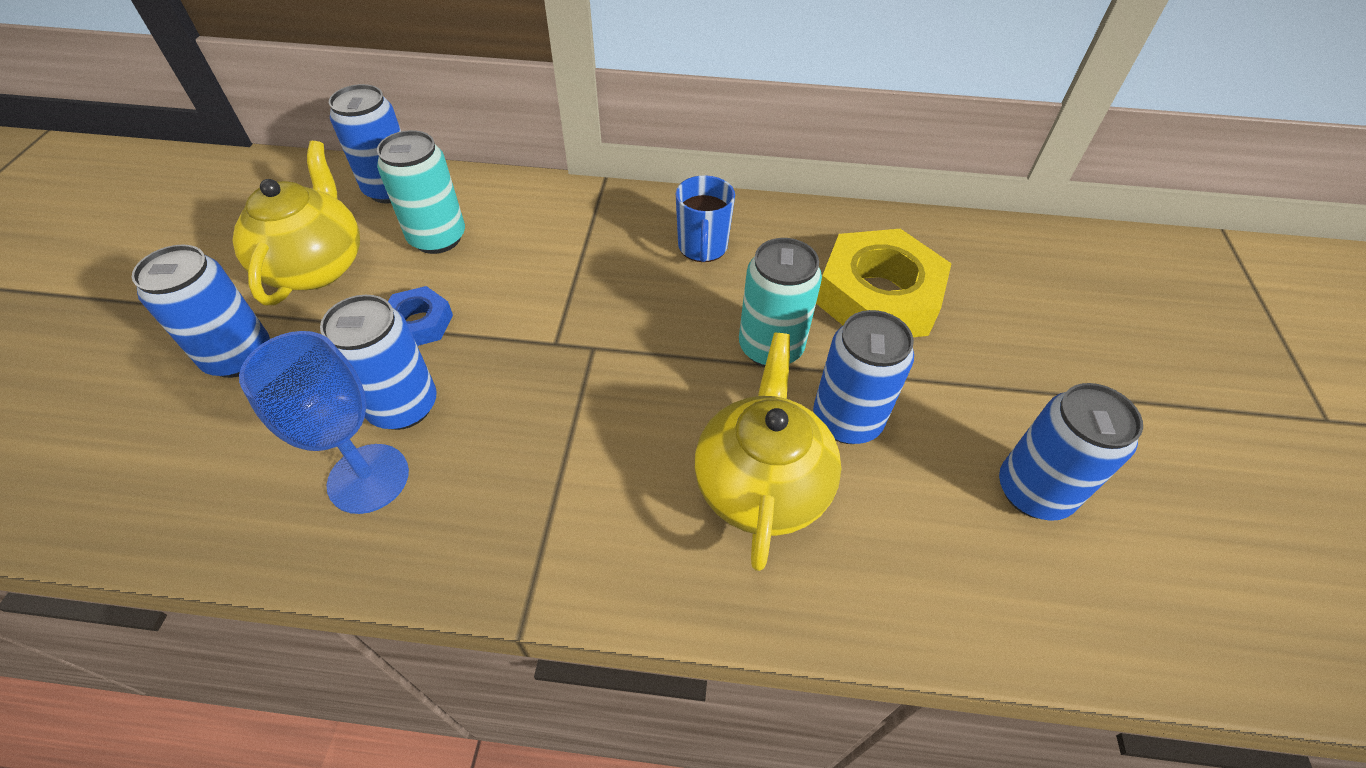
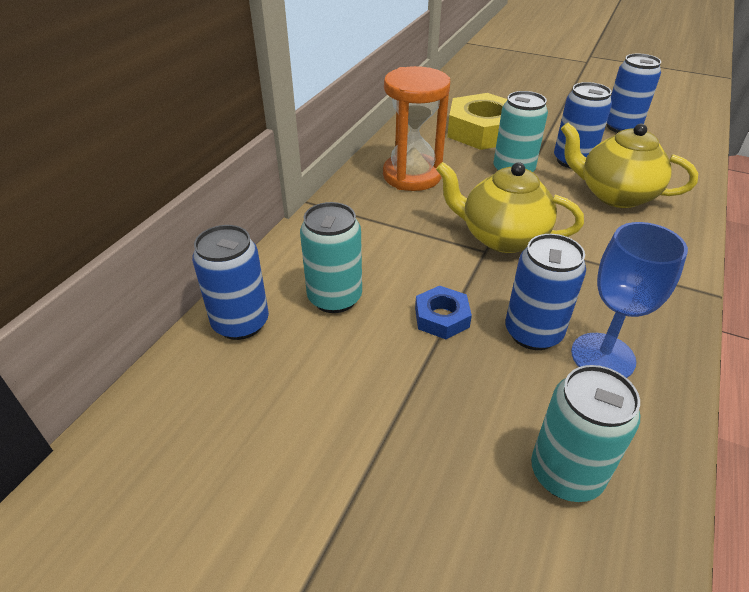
camera: 70 degrees left, 10 degrees down
blue can [132,244,270,378] -> none
yellow teapot [232,141,360,305] -> yellow teapot moved to [436,162,584,253]
blue mug [676,175,735,262] -> orange hourglass [383,66,450,191]
none -> turquoise can [531,365,640,502]

